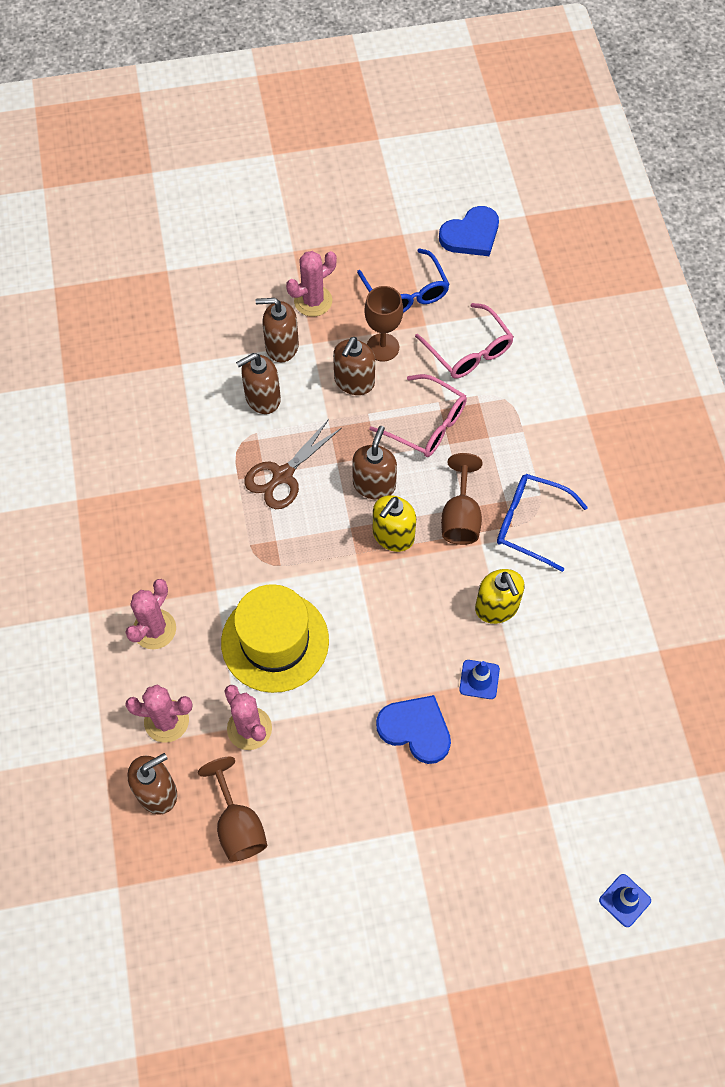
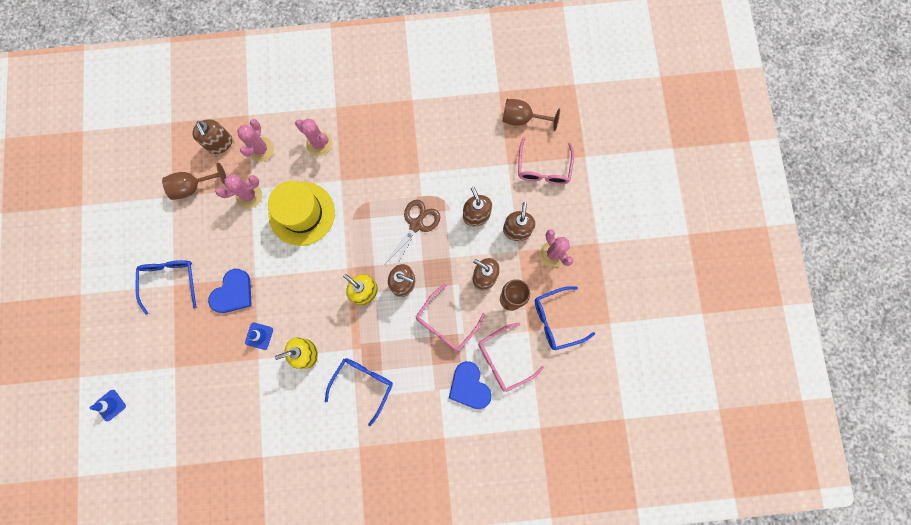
camera: 95 degrees right, 15 degrees up
brown scissors [244,419,342,509] -> brown scissors turned 75 degrees clockwise [385,200,440,266]
blue heart [439,206,499,256] -> blue heart moved to [449,361,492,409]
brown goblet [441,453,483,545] -> brown goblet moved to [502,99,560,131]
none -> blue glasses [135,260,197,315]
none -> pink glasses [518,137,574,184]

